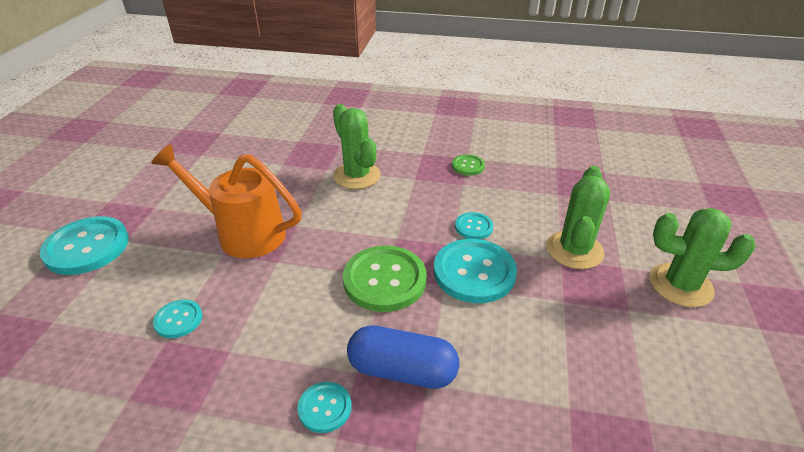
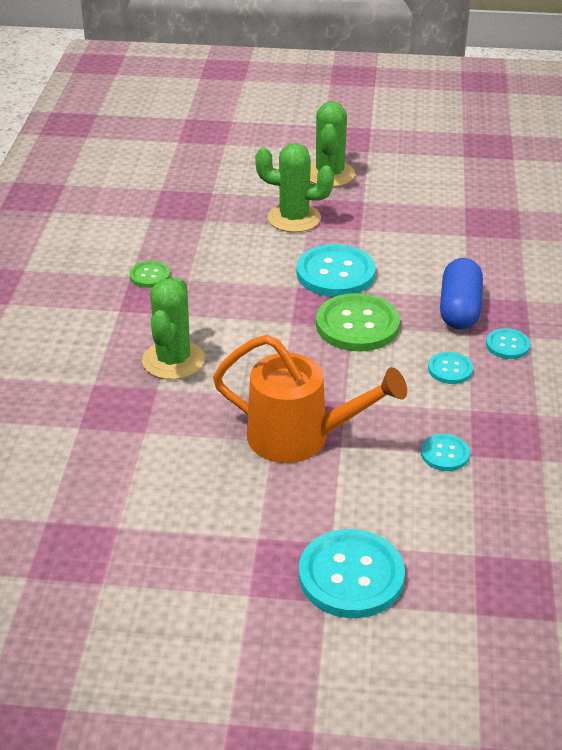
camera: 95 degrees left, 0 degrees up
orange watering can [152,144,301,258] -> orange watering can turned 90 degrees counterclockwise [213,335,407,463]
green cactus [333,104,381,189] -> green cactus turned 45 degrees counterclockwise [142,277,205,380]
turquoise button [455,212,493,240] -> turquoise button moved to [428,352,473,384]

